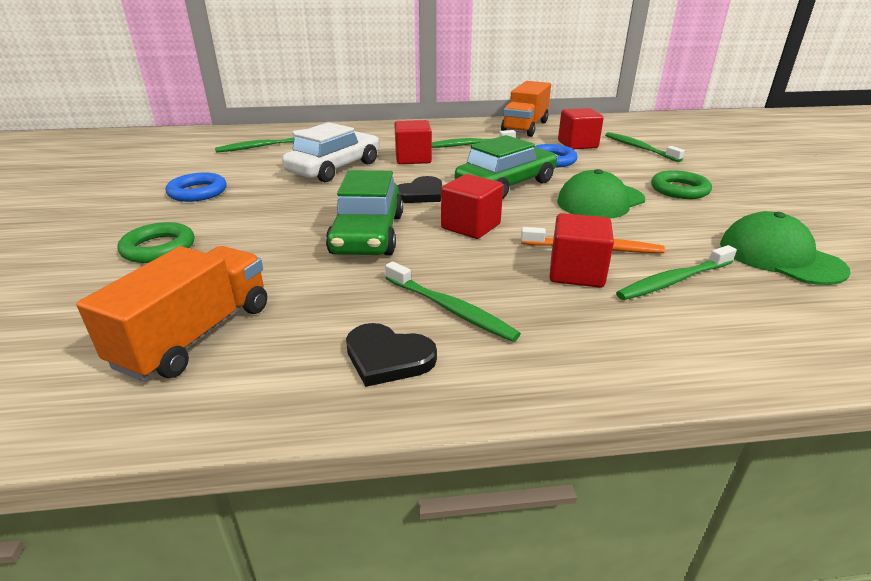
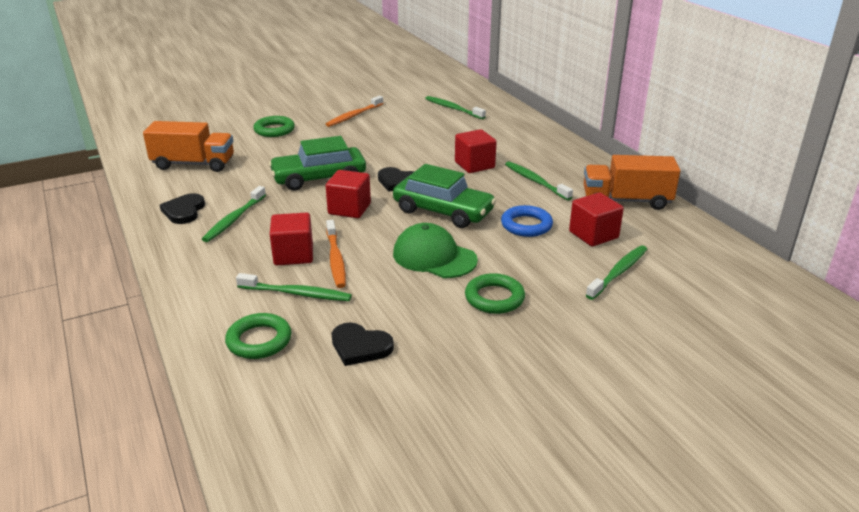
camera: 70 degrees right, 0 degrees up
blue ring [166,172,227,202] -> orange toothbrush [326,96,383,127]
white car [282,122,379,182] -> none
green toothbrush [616,245,737,300] -> green toothbrush turned 150 degrees clockwise [236,273,352,301]
green cap [720,211,851,285] -> black heart [332,323,394,366]
none -> green ring [225,313,292,359]

